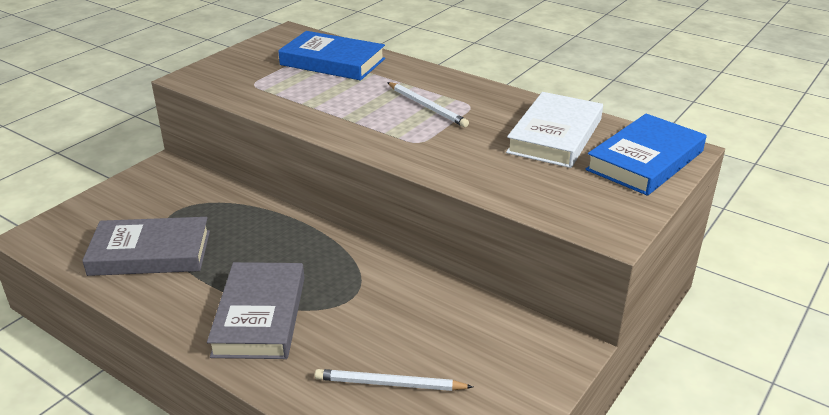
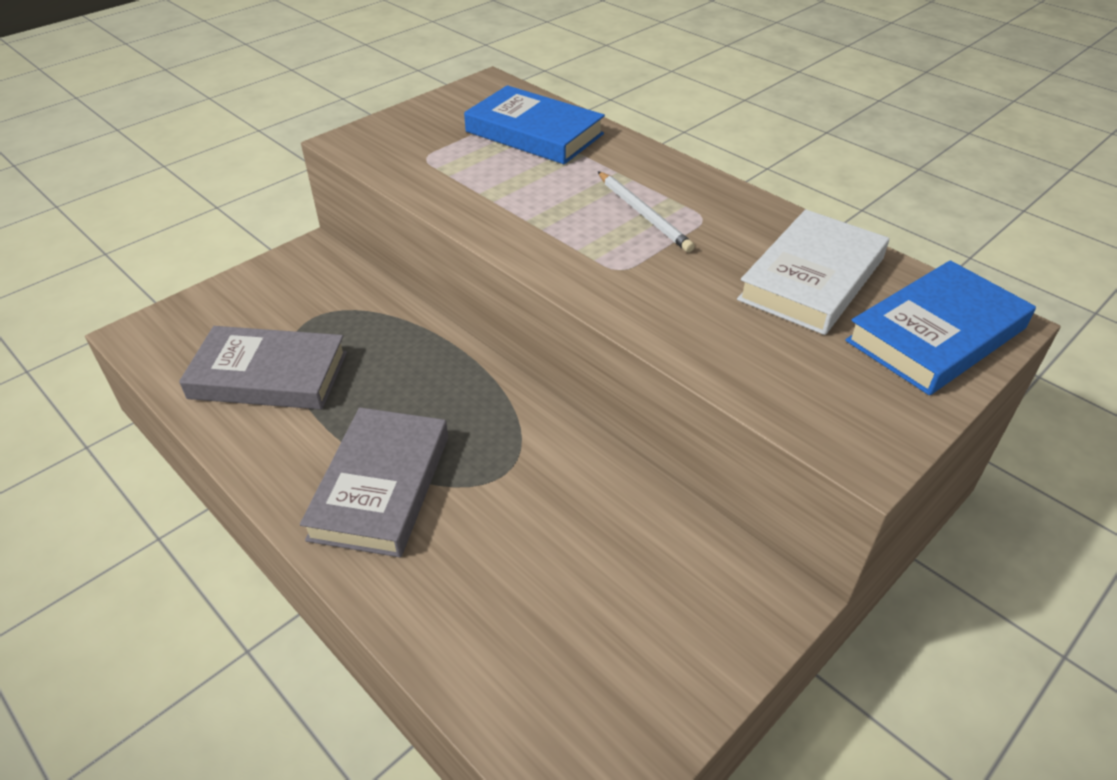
camera: 10 degrees right, 10 degrees up
white pencil [315,369,473,391] -> none

